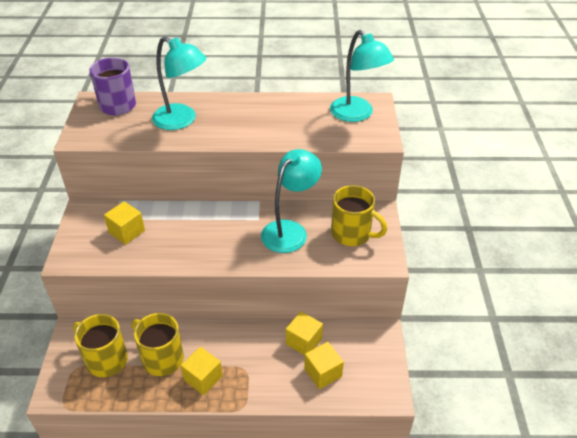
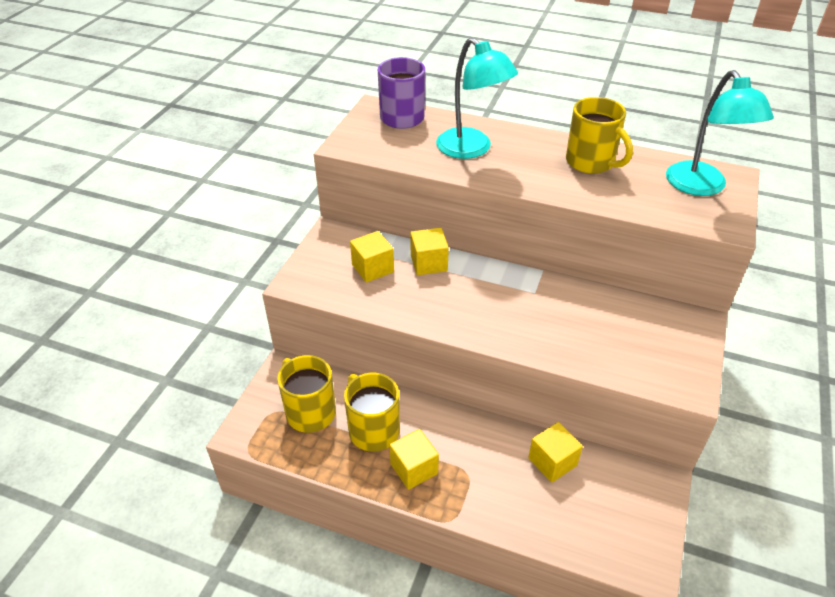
camera: 20 degrees right, 0 degrees up
turquoise lamp [261,149,322,253] -> none
yellow cube [304,342,344,389] -> yellow cube moved to [410,228,449,275]
yellow mug [331,185,387,246] -> yellow mug moved to [566,97,633,174]

